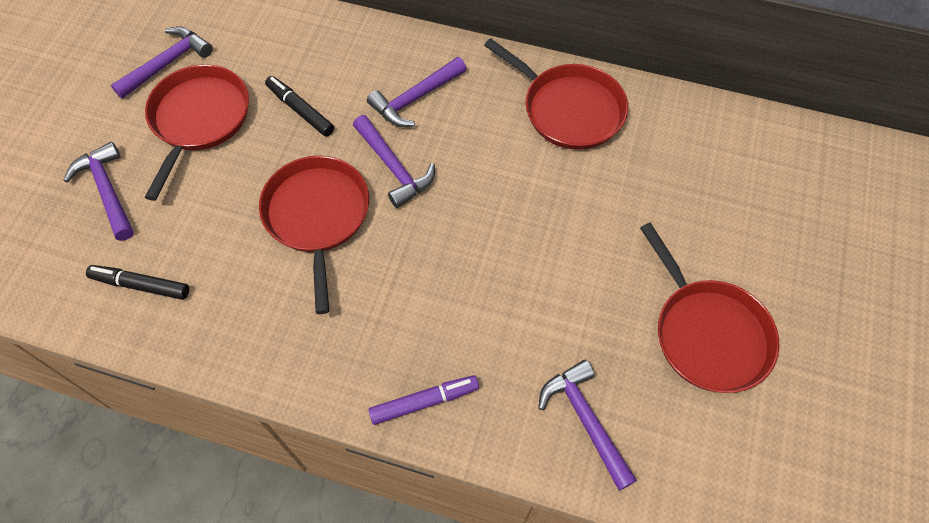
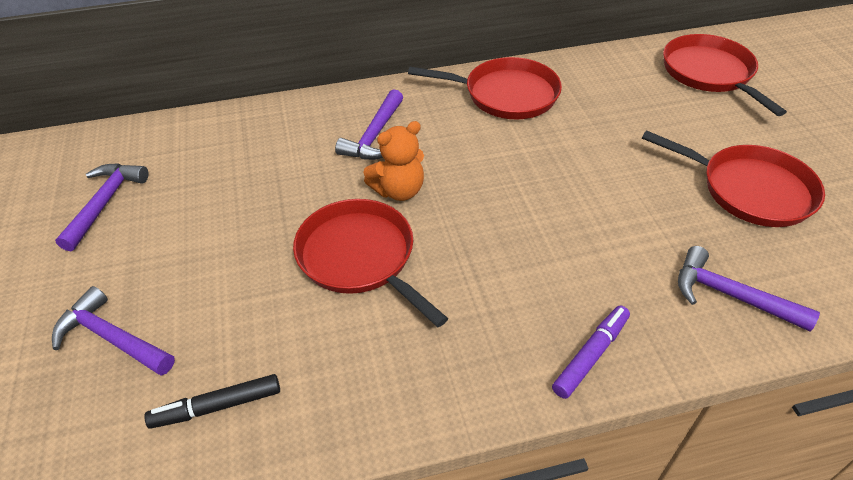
camera: 30 degrees left, 15 degrees down
red pan [145,64,249,201] -> red pan moved to [663,34,787,116]
black marker [265,76,334,137] -> none
purple hammer [353,115,435,208] -> orange teddy bear [363,121,424,201]

